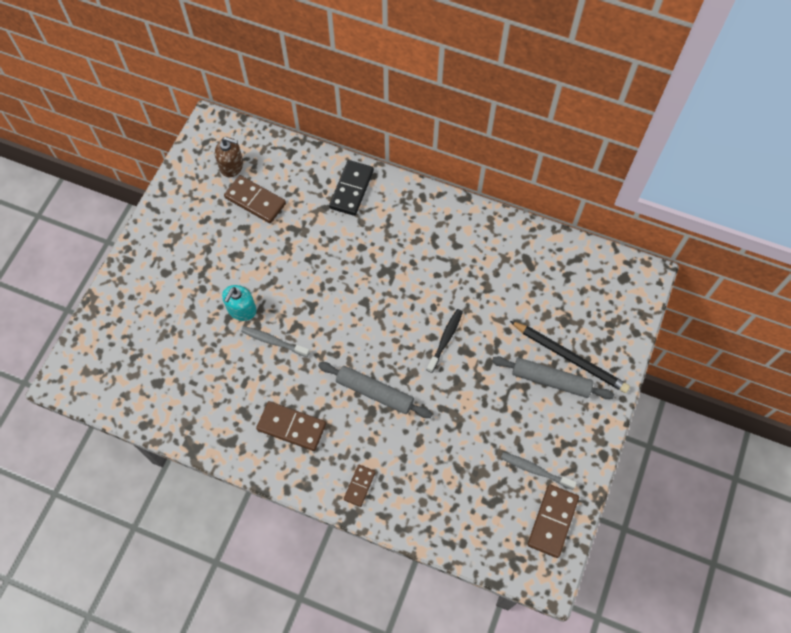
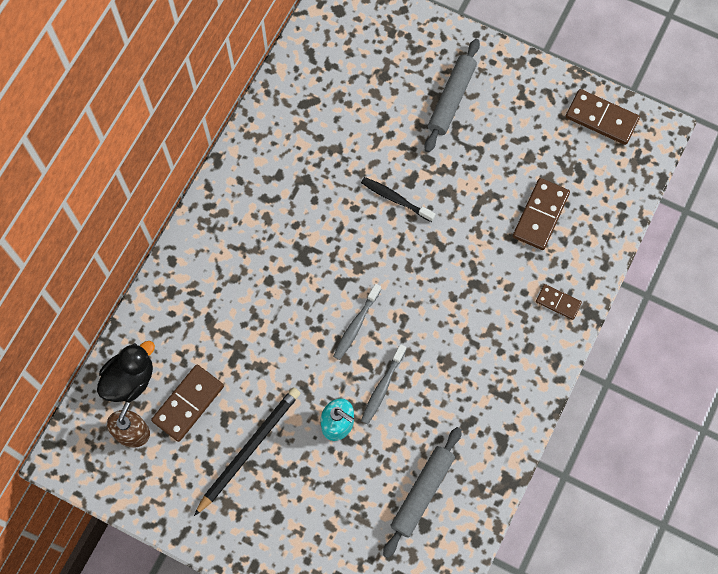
camera: 85 degrees left, 5 degrees up
brown domino [256,401,326,451] -> brown domino moved to [513,178,570,250]
grey rolling pin [318,362,432,418] -> grey rolling pin moved to [383,427,462,558]
black domino [329,160,374,216] -> none
grey toothbrush [501,452,577,490] -> grey toothbrush moved to [333,284,381,360]
black pencil [510,321,630,393] -> black pencil moved to [194,387,300,516]
none -> black duck [97,341,155,402]

